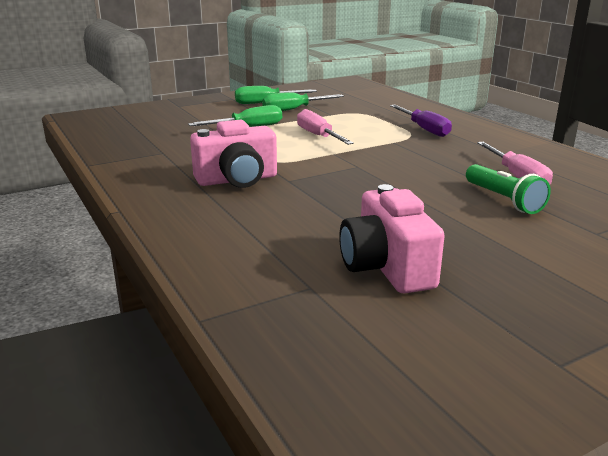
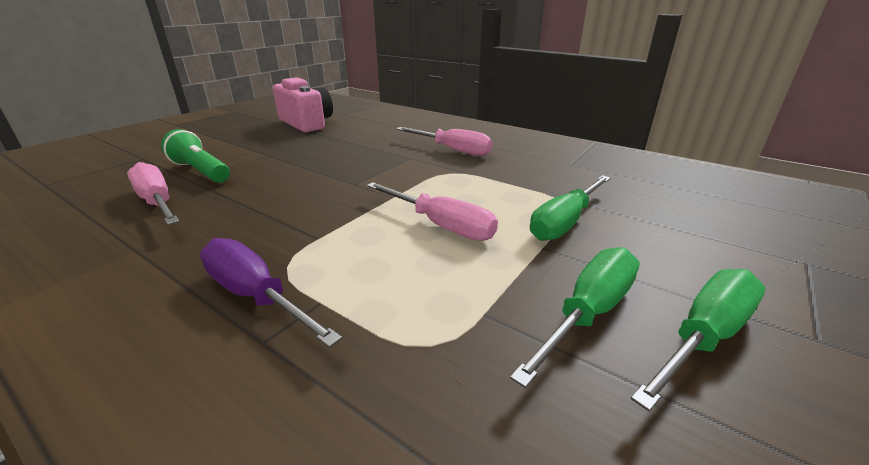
camera: 155 degrees right, 5 degrees up
pink camera [190,120,277,188] -> pink screwdriver [396,127,492,156]

